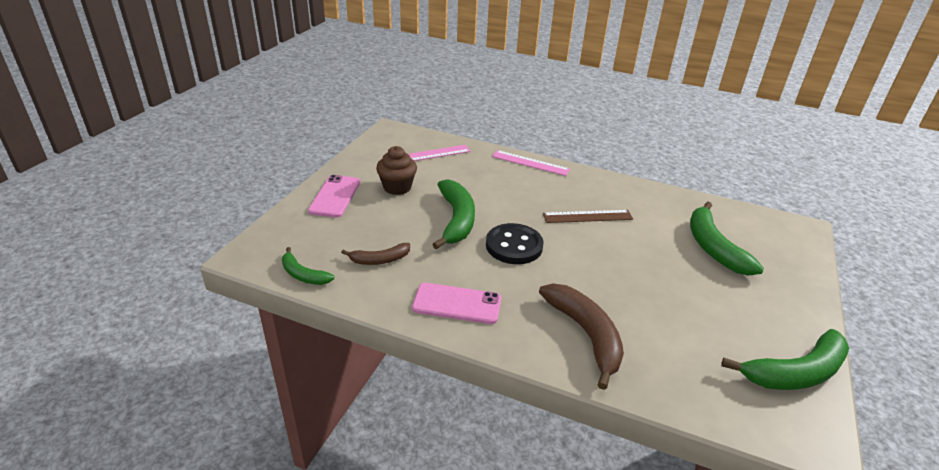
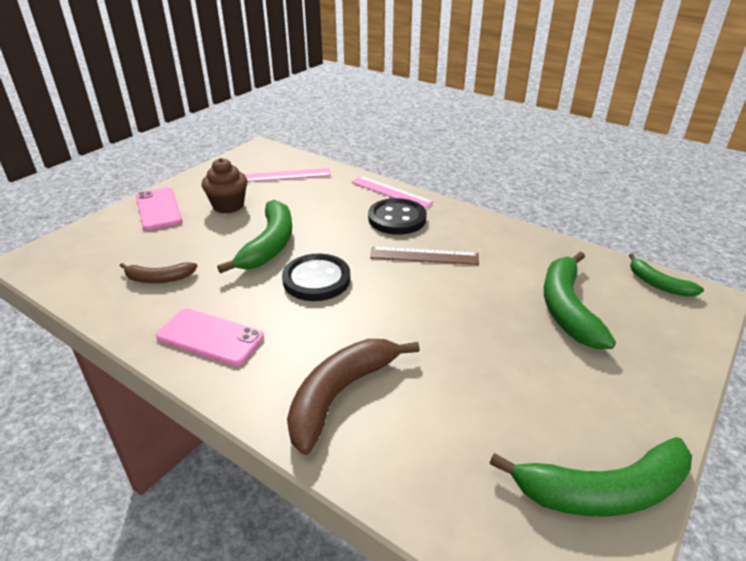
camera: 15 degrees right, 0 degrees up
green banana [282,247,335,285] -> green banana moved to [629,253,704,297]
pink phone [308,175,360,218] -> pink phone turned 45 degrees counterclockwise [136,188,182,230]
brown banana [539,284,624,390] -> brown banana turned 135 degrees counterclockwise [287,339,420,455]
none -> black button [368,198,427,235]

